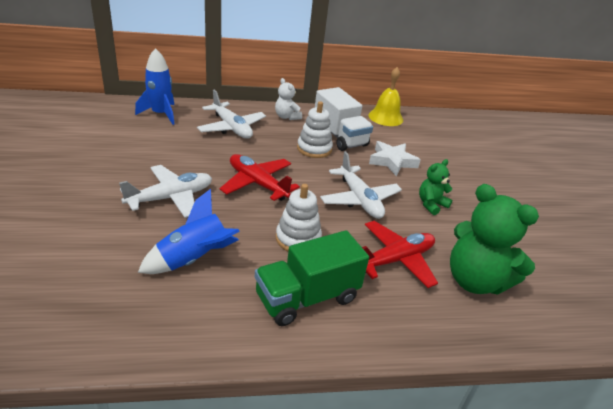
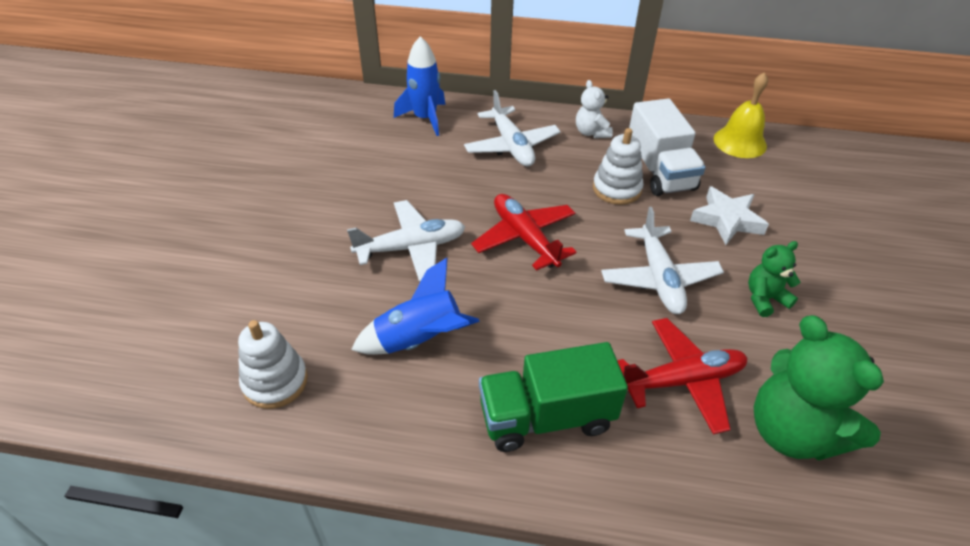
camera: 20 degrees right, 10 degrees up
white stacking toy [276,184,322,251] -> white stacking toy moved to [238,320,308,409]

